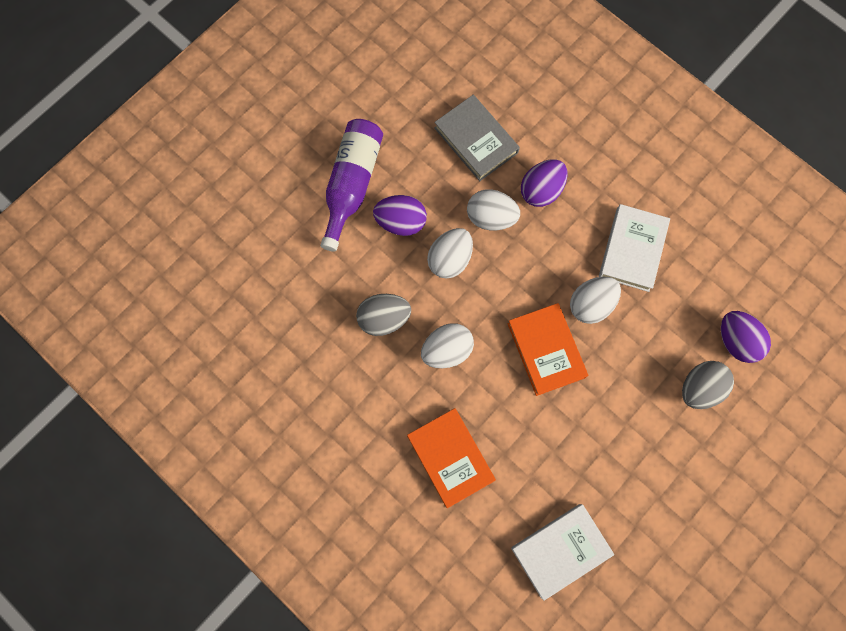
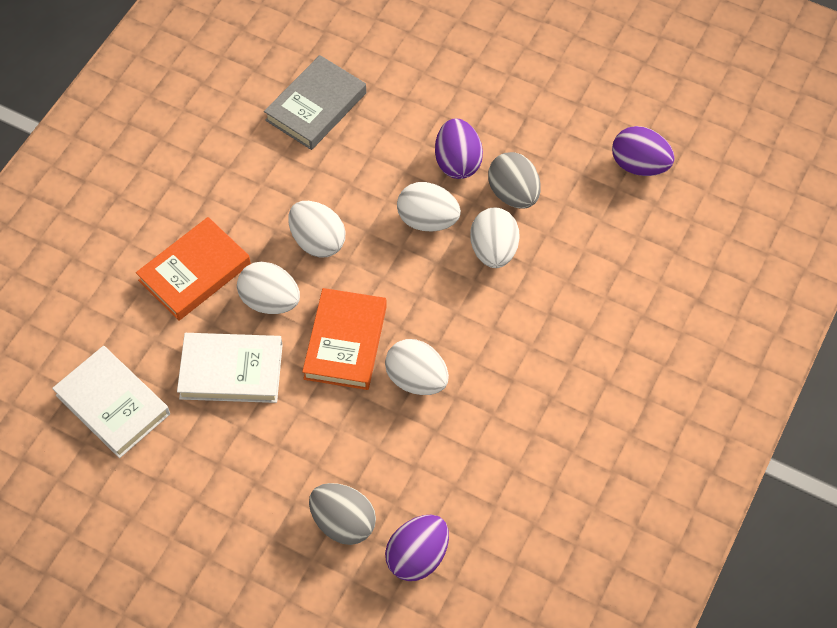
camera: 75 degrees right, 15 degrees down
purple bottle [320,119,383,252] -> none
grey egg [356,294,411,336] -> grey egg moved to [488,152,541,208]
grey book [434,95,520,181] -> grey book moved to [264,55,366,150]
orange book [508,303,588,396] -> orange book turned 45 degrees counterclockwise [302,288,387,390]
purple egg [521,159,567,207] -> purple egg moved to [612,126,675,176]
white book [599,204,670,292] -> white book moved to [177,333,283,403]
none -> white egg [237,262,300,314]

